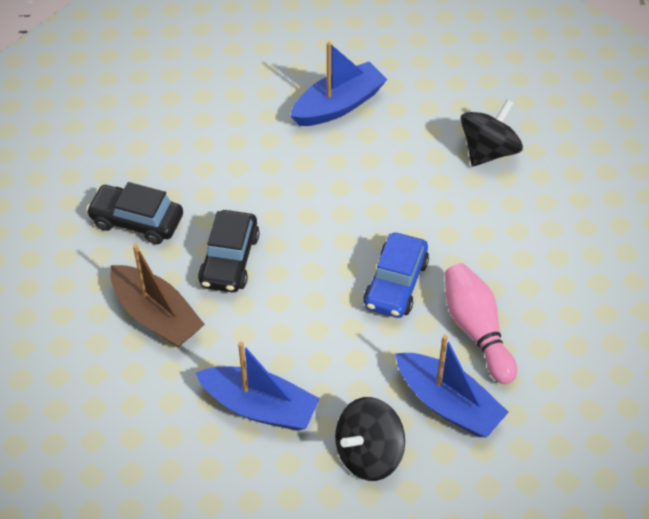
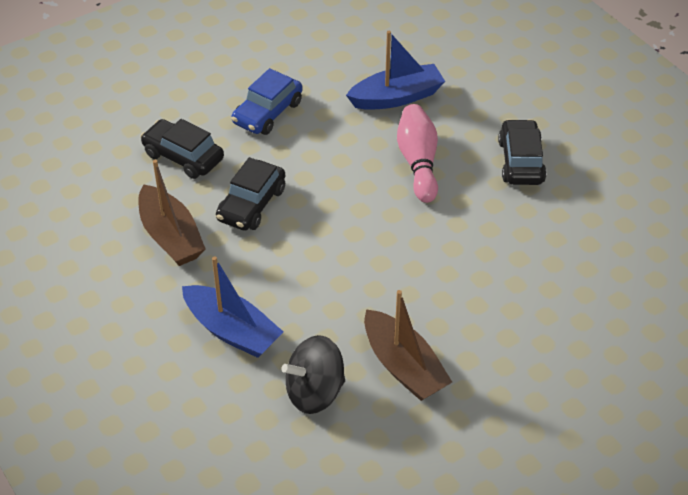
camera: 15 degrees right, 5 degrees down
blue car [363,233,429,318] -> blue car moved to [232,68,303,135]
blue boat [395,335,509,437] -> brown boat [364,290,452,401]
pink bowling pin [444,263,517,384] -> pink bowling pin moved to [397,104,438,203]
black spinning top [461,100,523,166] -> black car [498,119,547,185]

